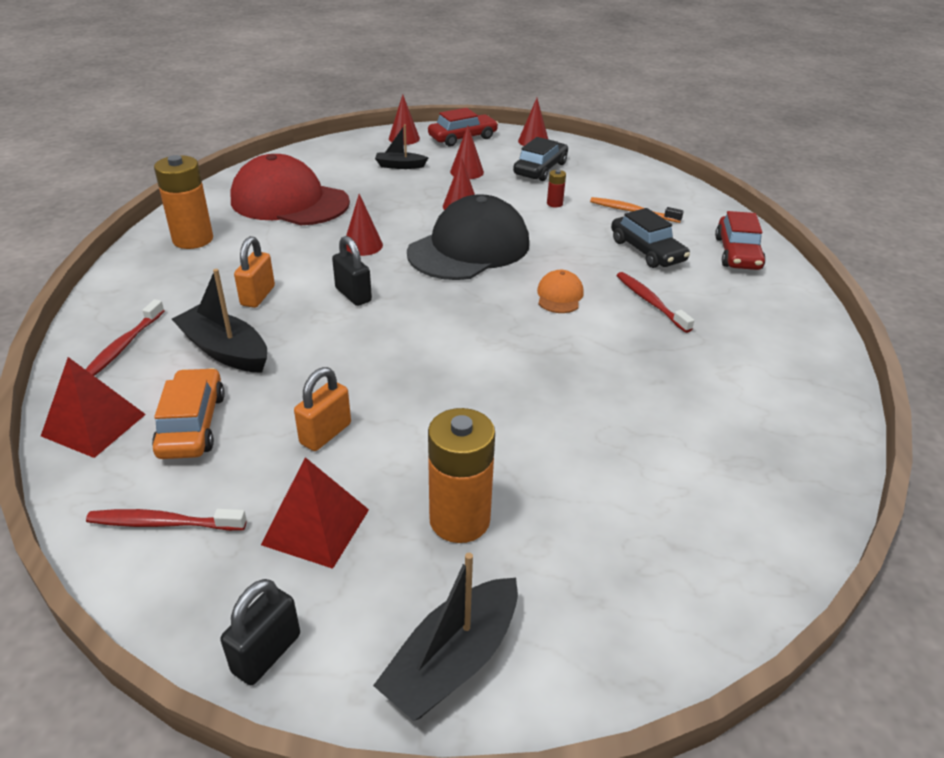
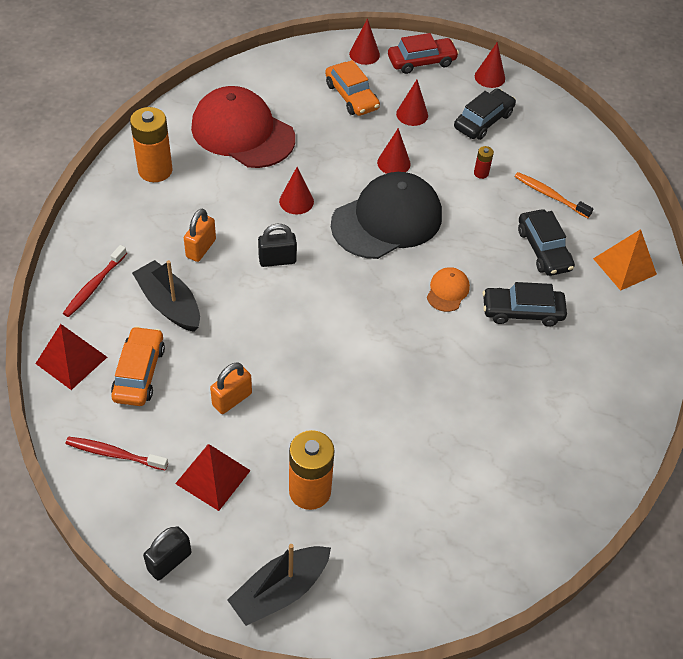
camera: 10 degrees right, 15 degrees up
black padlock [332,236,372,306] -> black padlock turned 75 degrees counterclockwise [258,224,297,267]
black boat [375,125,428,169] -> orange car [325,60,380,116]
red toothbrush [616,272,694,333] -> black car [483,282,567,327]
red car [715,211,766,270] -> orange pyramid [593,229,657,291]

